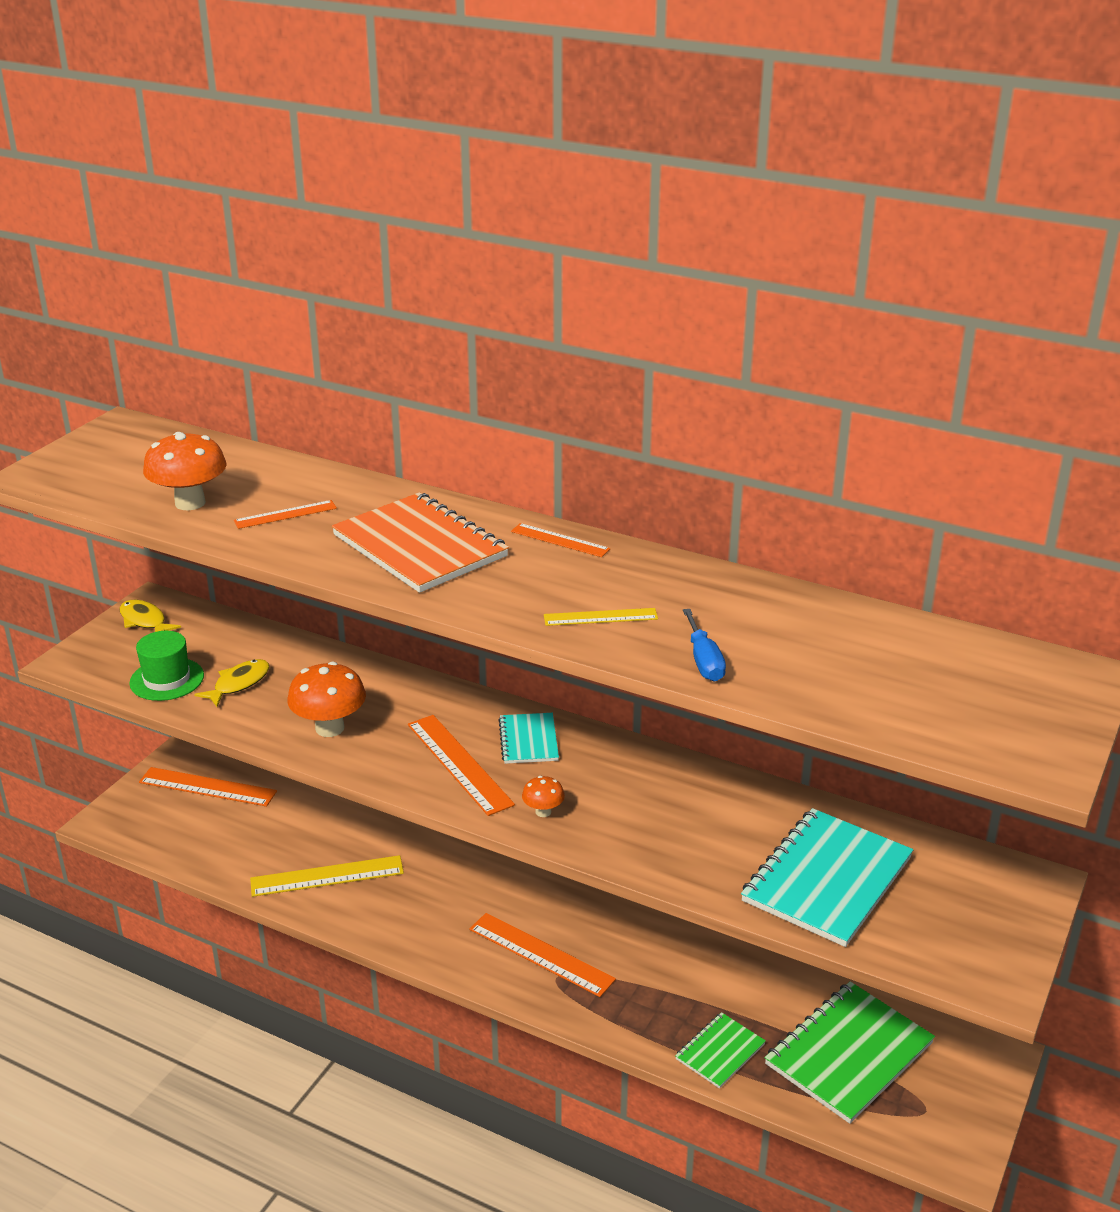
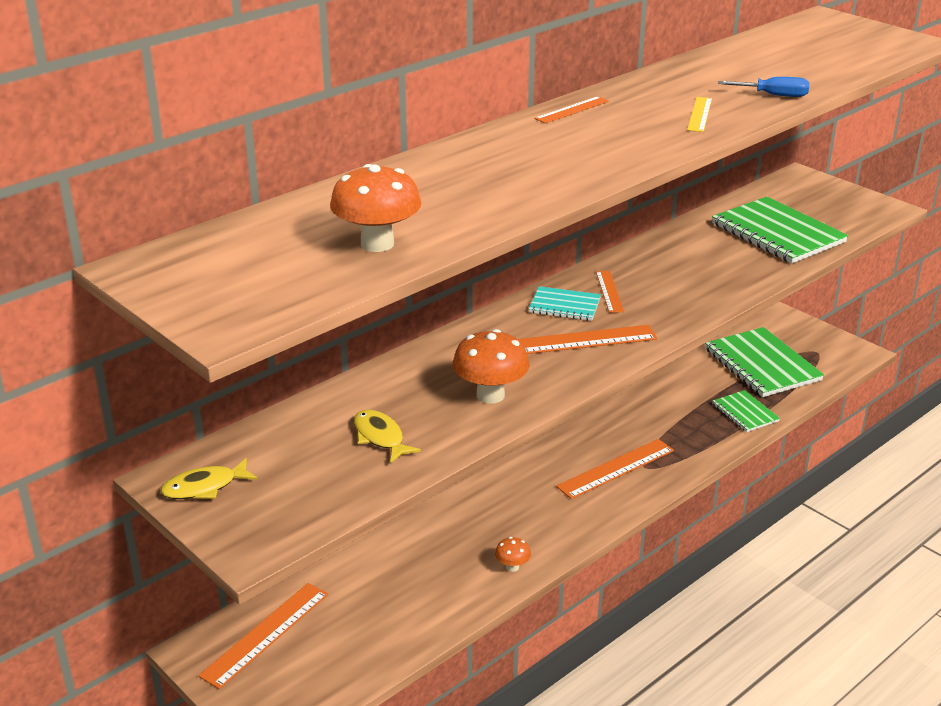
camera: 70 degrees left, 0 degrees up
green hat [129,631,204,701] -> none
orange ruler [234,500,337,529] -> orange ruler moved to [596,271,624,313]
yellow ruler [250,855,404,897] -> none
orange notebook [332,492,509,593] -> none
orange mushroom [522,776,565,817] -> orange mushroom moved to [495,537,531,572]
turquoise notebook [741,808,913,947] -> green notebook [712,197,848,263]

